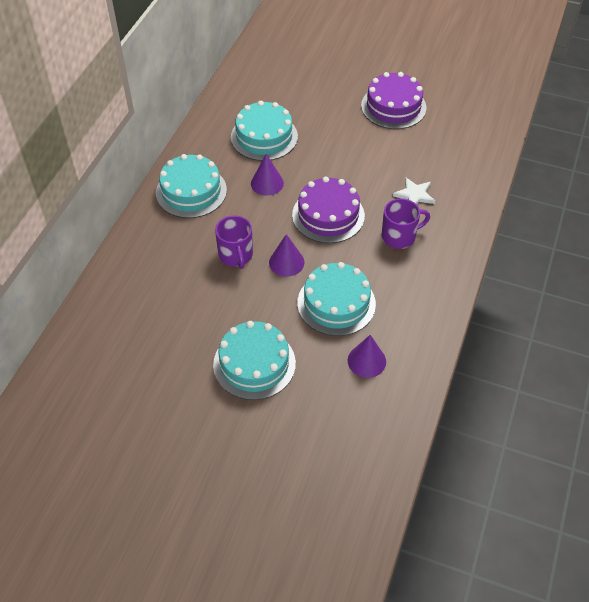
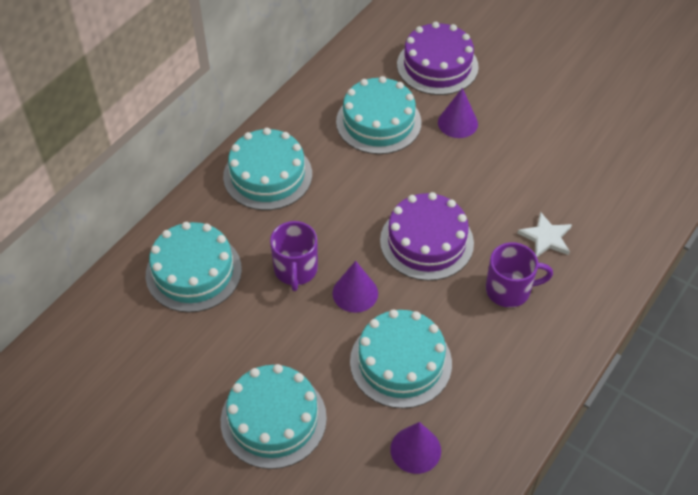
camera: 15 degrees right, 0 degrees up
purple cone [251,154,284,196] -> purple cone moved to [438,88,478,138]
purple cake [361,72,427,129] -> purple cake moved to [397,22,479,95]
none -> turquoise cake [146,222,242,313]

